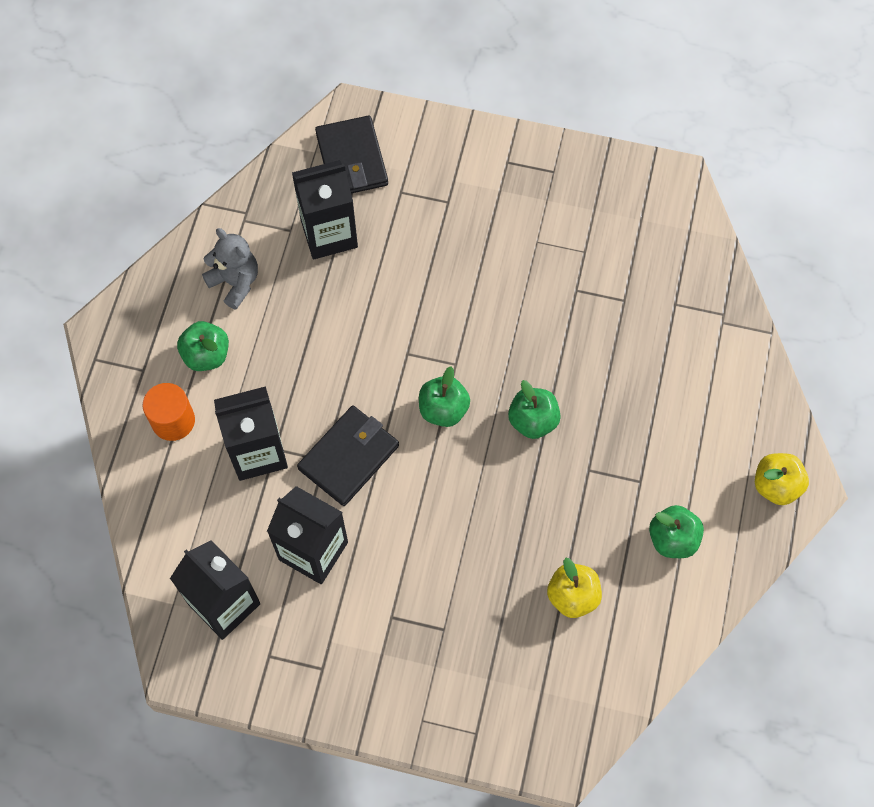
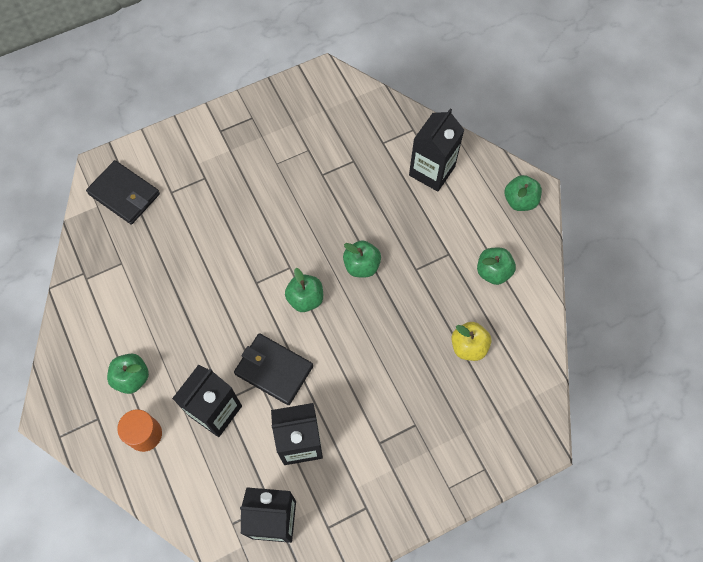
camera: 40 degrees left, 0 degrees up
grey teddy bear [202,228,258,310] -> none
black carton [292,160,358,260] -> black carton moved to [409,109,464,192]
black wallet [297,406,399,506] -> black wallet turned 60 degrees counterclockwise [234,333,313,405]
yellow apple [755,453,809,505] -> green apple [504,175,542,211]

